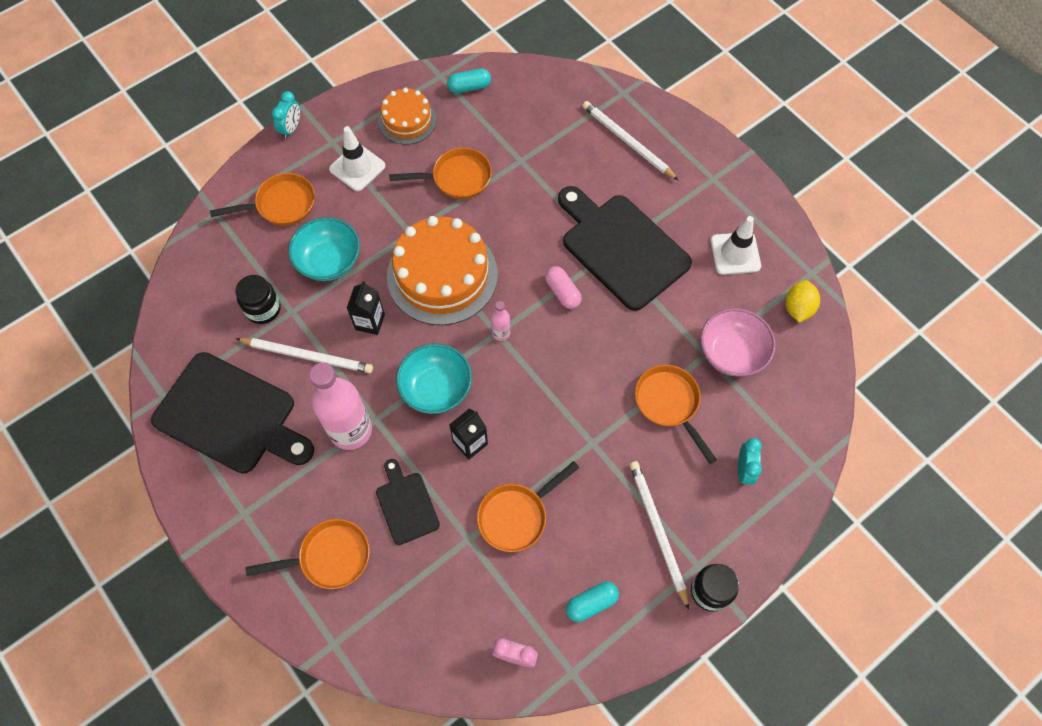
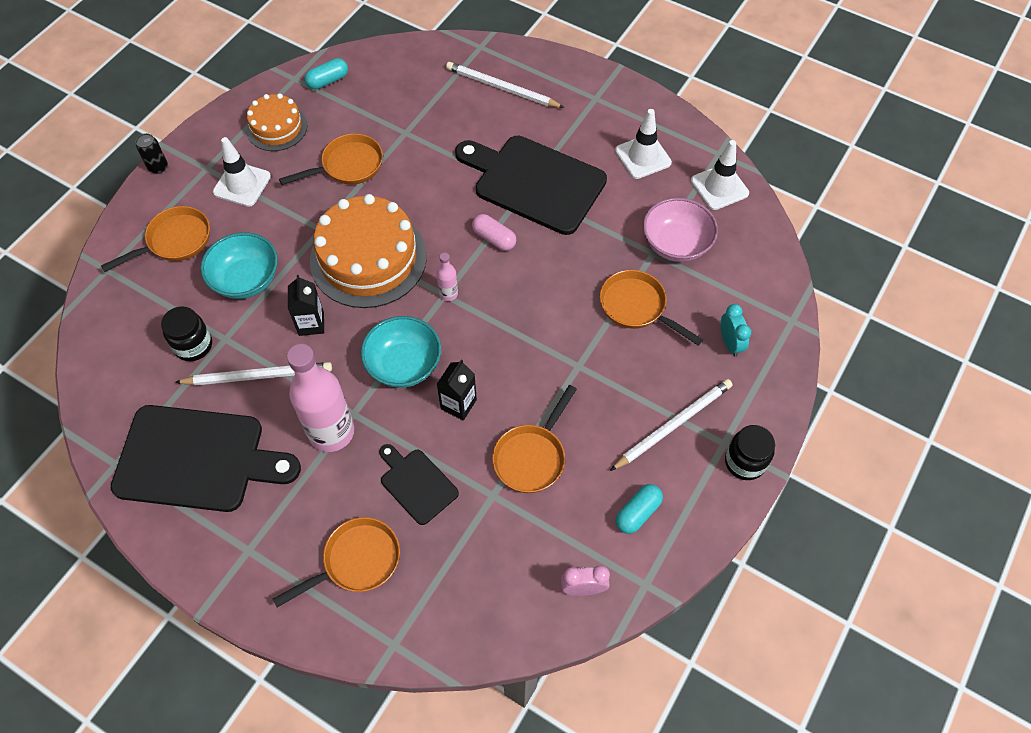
camera: 20 degrees left, 5 degrees down
turquoise clock [272,91,300,139] -> black can [136,133,168,174]
white pencil [630,461,689,610] -> white pencil turned 90 degrees clockwise [610,379,732,471]
yellow lemon [785,280,820,323] -> white traffic cone [691,140,749,210]

